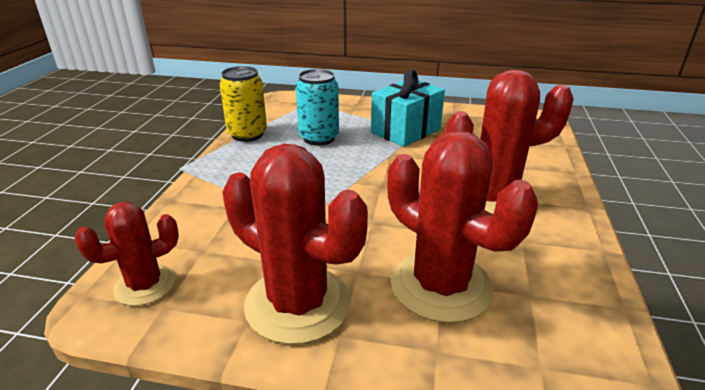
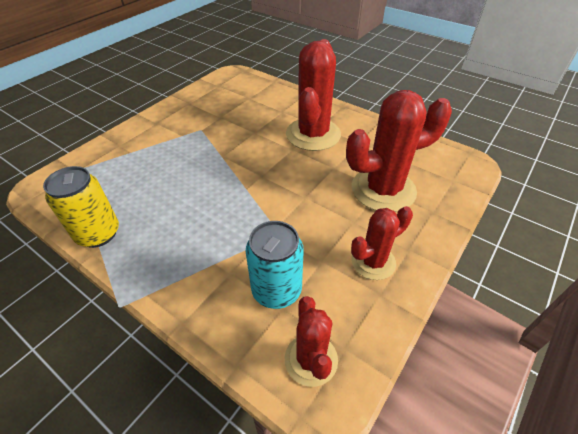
camera: 65 degrees left, 15 degrees up
red cactus [222,144,368,344] -> red cactus [351,206,413,280], size x0.58
turquoise can [296,69,339,146] -> turquoise can moved to [246,221,304,309]
turquoise gift [371,70,445,147] -> none

